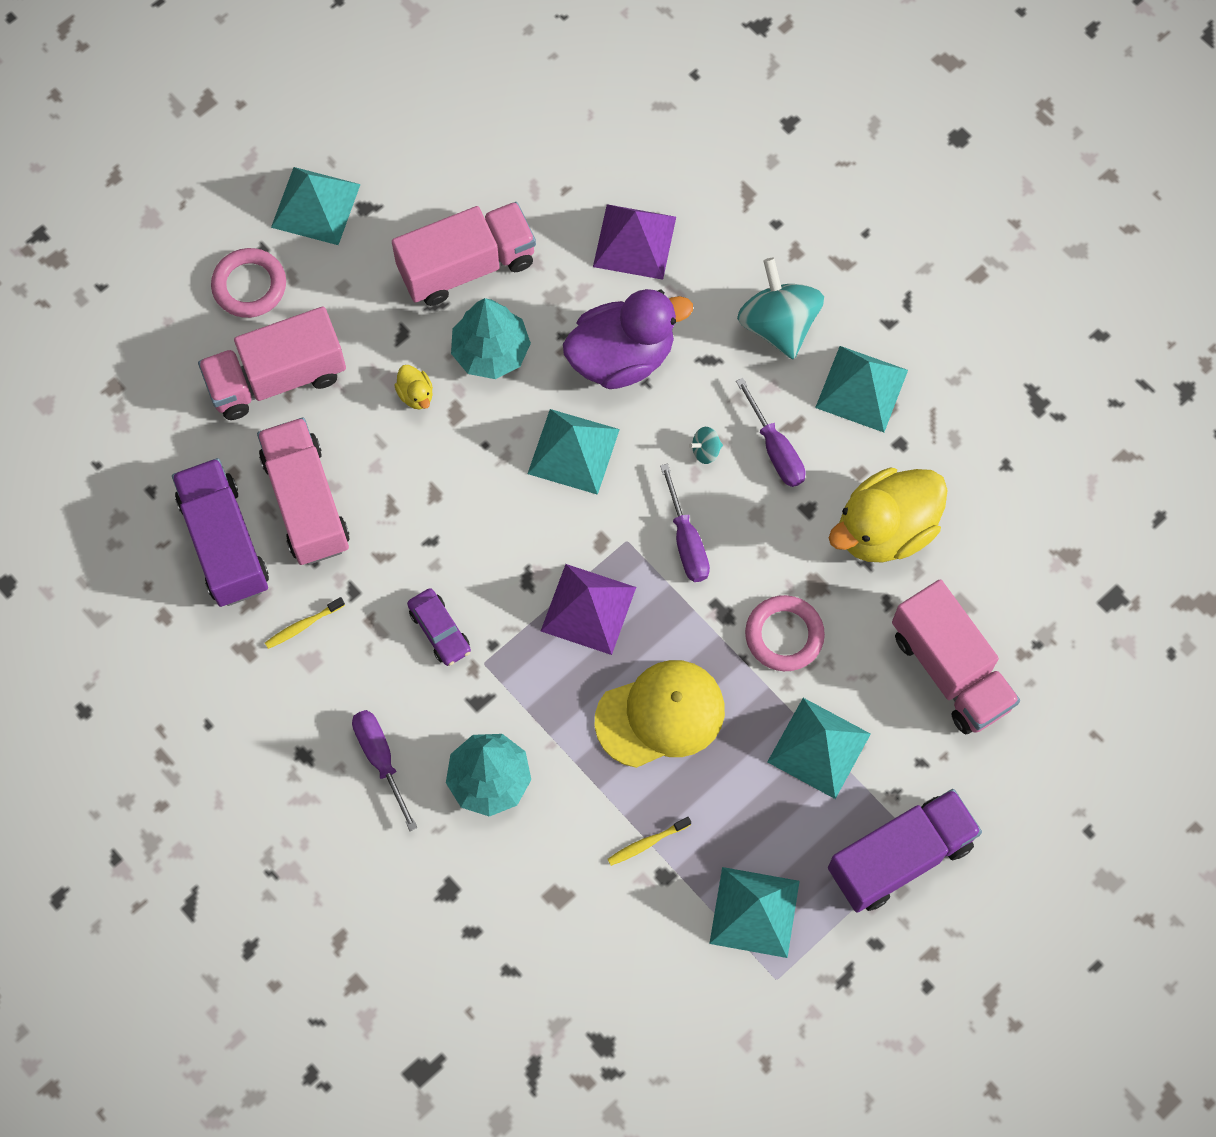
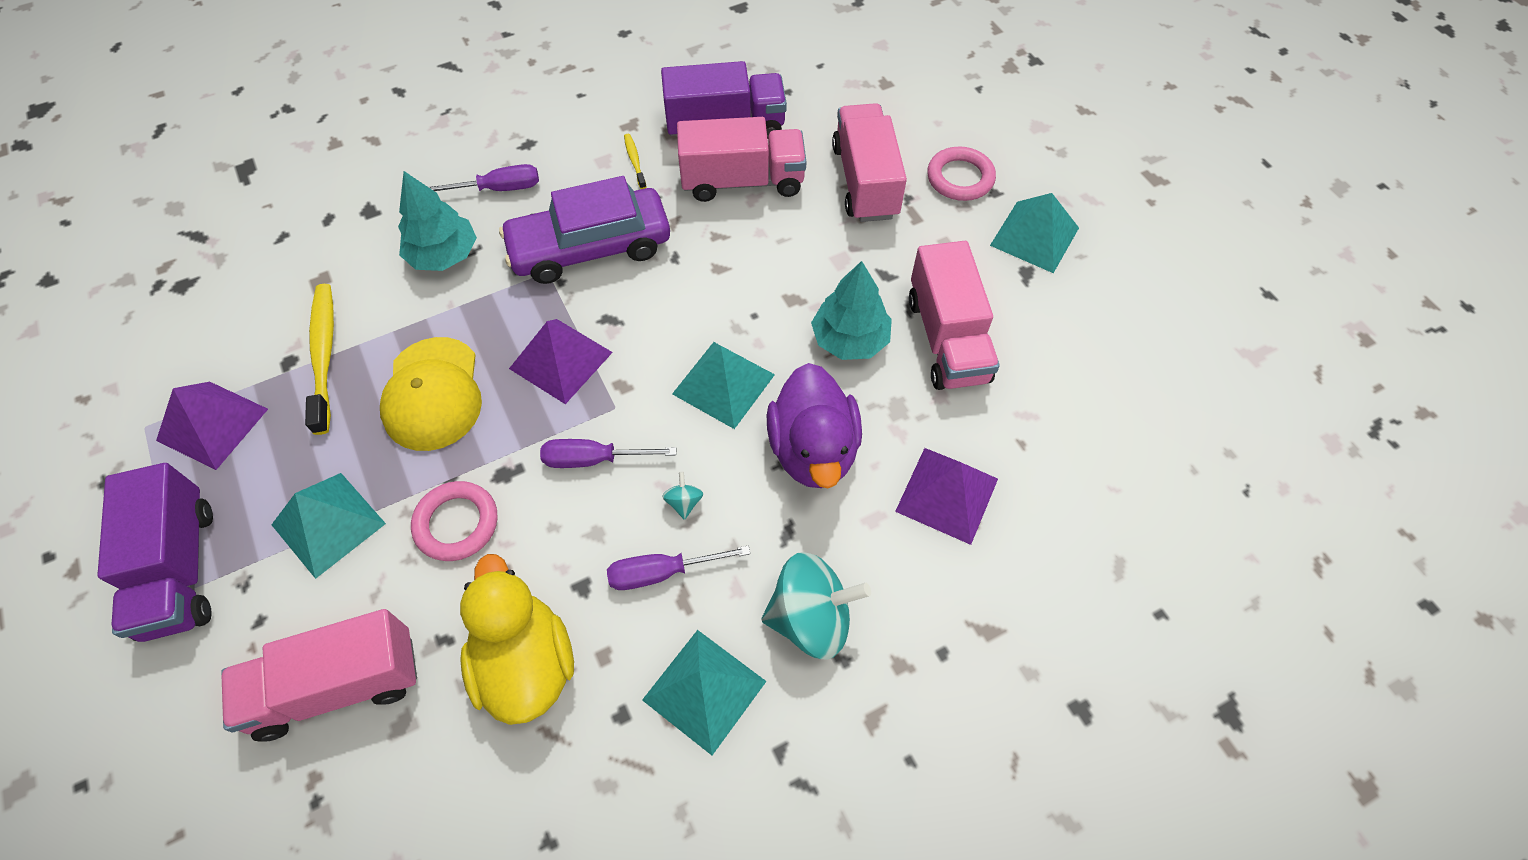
camera: 105 degrees right, 10 degrees down
yellow duck [394,365,433,409] -> none
purple car [407,588,471,666] -> purple car [499,176,670,284], size x2.20
yellow toothbrush [608,817,691,866] -> yellow toothbrush [305,284,334,435], size x2.07
turquoise pyramid [709,867,800,958] -> purple pyramid [156,382,268,470]

